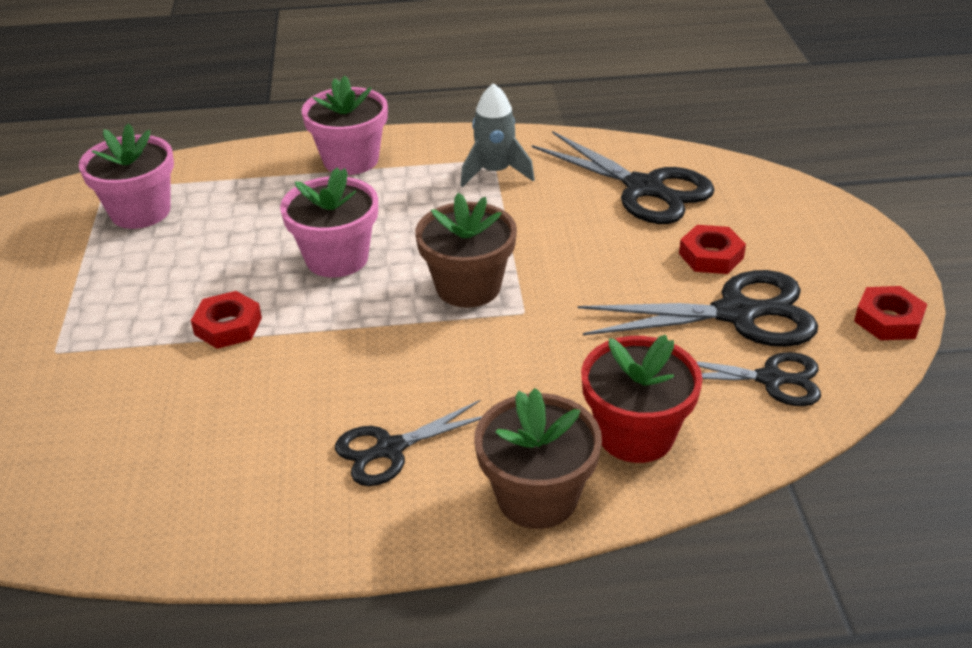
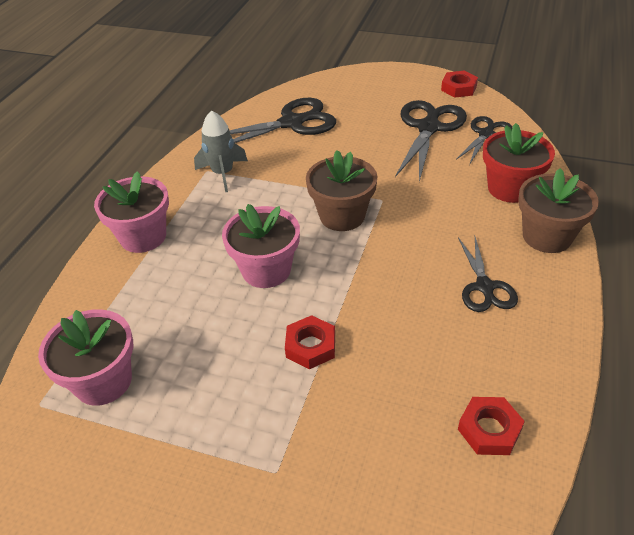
camera: 65 degrees left, 5 degrees up
red nut [679,225,746,274] -> red nut moved to [458,397,525,455]

